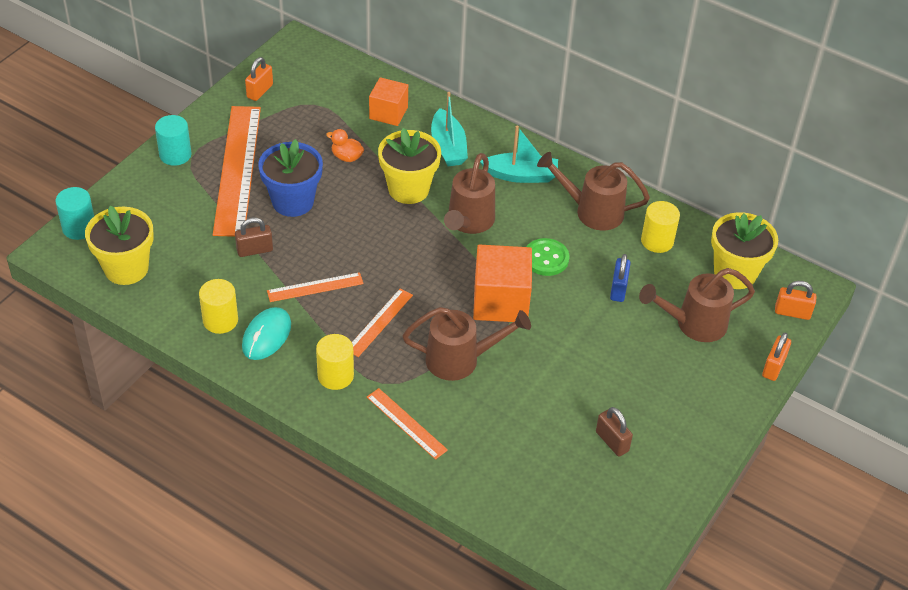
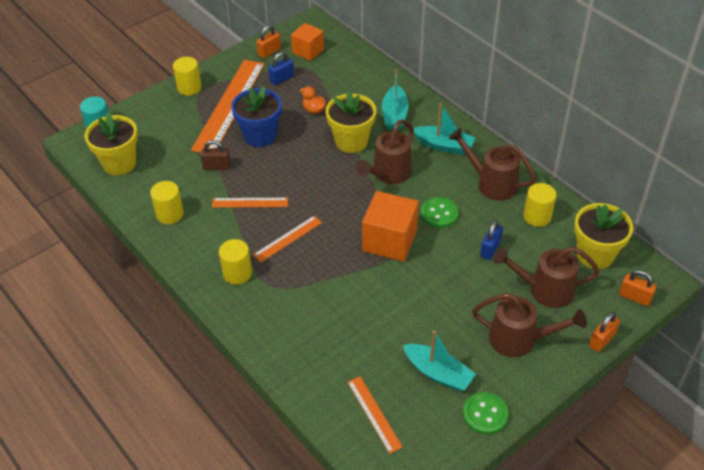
camera: 20 degrees right, 0 degrees up
turquoise cylinder [155,115,191,166] -> yellow cylinder [173,57,202,96]
turquoise mouse [242,307,291,360] -> none
orange ruler [367,388,448,460] -> orange ruler moved to [347,376,403,454]
orange cube [369,77,408,126] -> orange cube moved to [291,23,324,61]
brown watering can [403,307,531,381] -> brown watering can moved to [472,293,587,357]
brown padlock [596,407,633,457] -> turquoise boat [403,331,476,392]
none -> blue padlock [268,52,294,85]
none -> green button [463,392,509,435]

